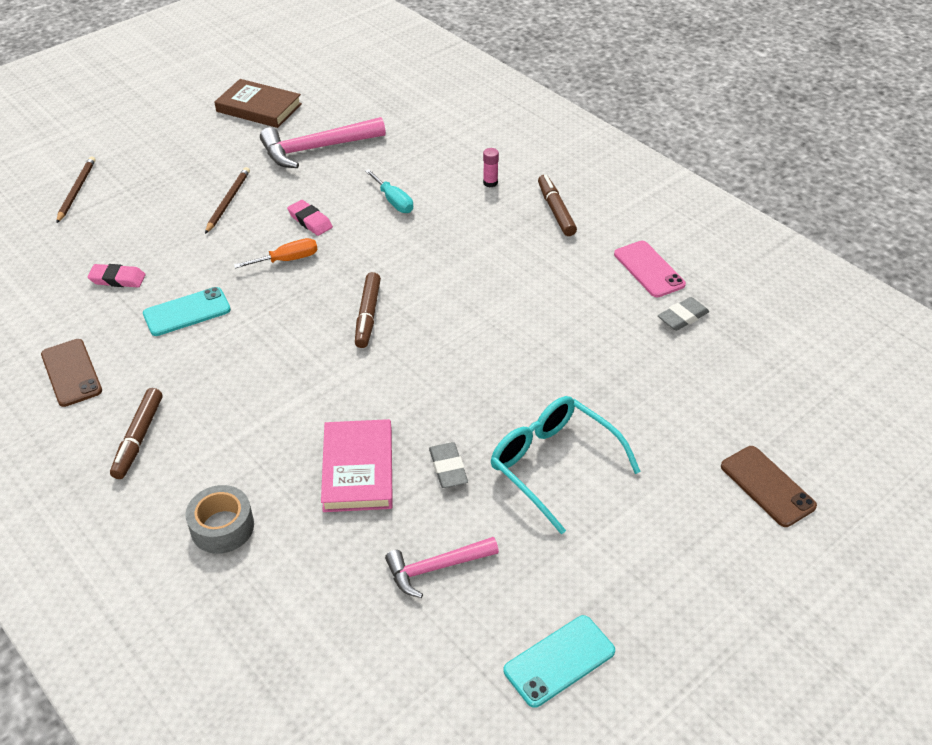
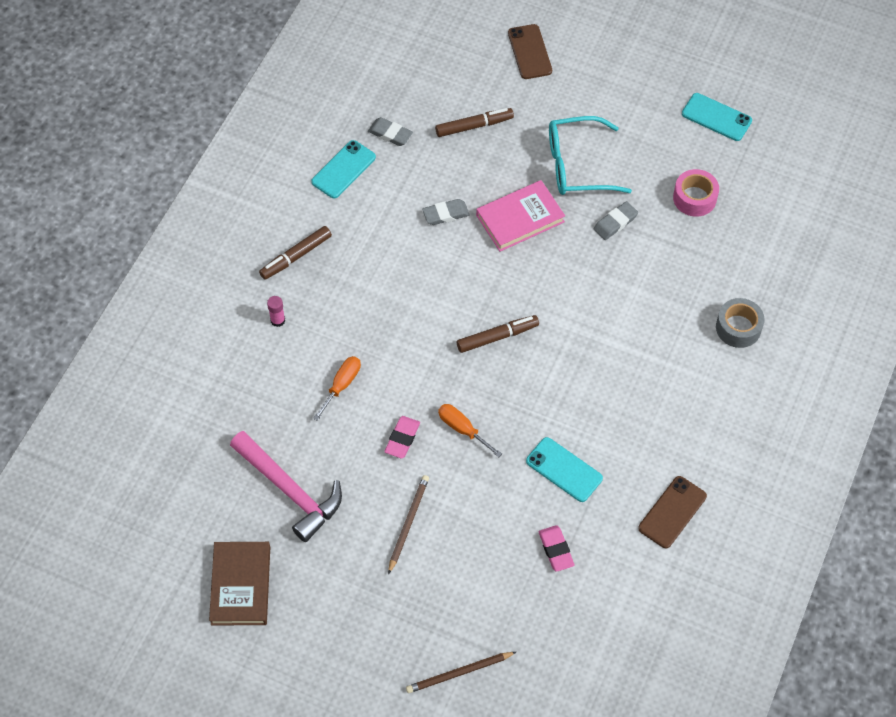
camera: 115 degrees left, 15 degrees up
brown marker [110,388,162,479] -> brown marker moved to [435,108,514,137]
brown pencil [205,167,250,234] -> brown pencil turned 120 degrees clockwise [388,475,429,574]
pink book [321,419,393,512] -> pink book moved to [476,180,565,252]
turquoise screwdriver [365,169,413,213] -> orange screwdriver [313,356,361,421]
pink hammer [385,537,499,598] -> pink tape [673,169,719,217]
turquoise glasses [491,396,641,534] -> turquoise glasses turned 60 degrees clockwise [549,116,632,195]
pink phone [614,241,686,297] -> turquoise phone [311,140,376,198]
brown phone [721,446,817,527] -> brown phone turned 45 degrees counterclockwise [508,24,552,79]
none -> grey eraser [422,199,470,225]

